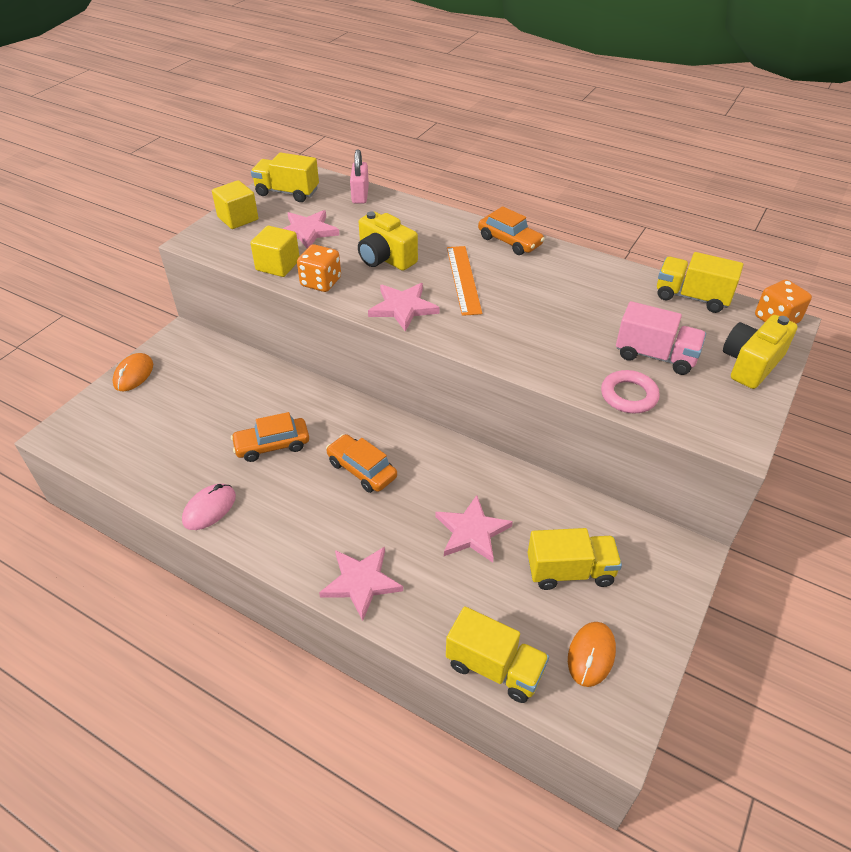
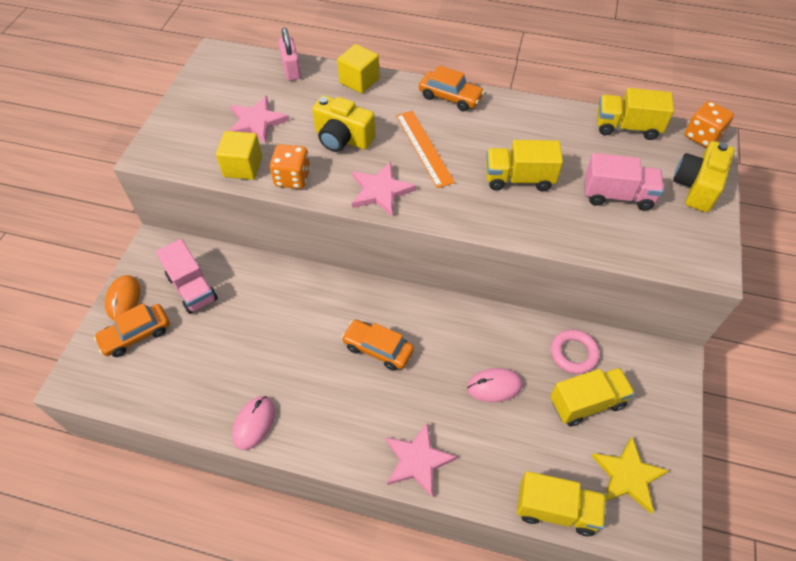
camera: 15 degrees left, 10 degrees up
yellow cube [212,180,258,229] -> yellow cube moved to [337,44,379,94]
orange car [231,412,309,462] -> orange car moved to [94,303,170,357]
yellow truck [251,152,319,202] -> yellow truck moved to [486,140,563,191]
pink star [435,495,513,563] -> pink mouse [467,368,522,402]
orange mouse [568,622,616,687] -> yellow star [592,437,669,513]
pink ring [601,370,660,413] -> pink ring moved to [551,330,600,374]
none -> pink truck [156,239,218,314]

